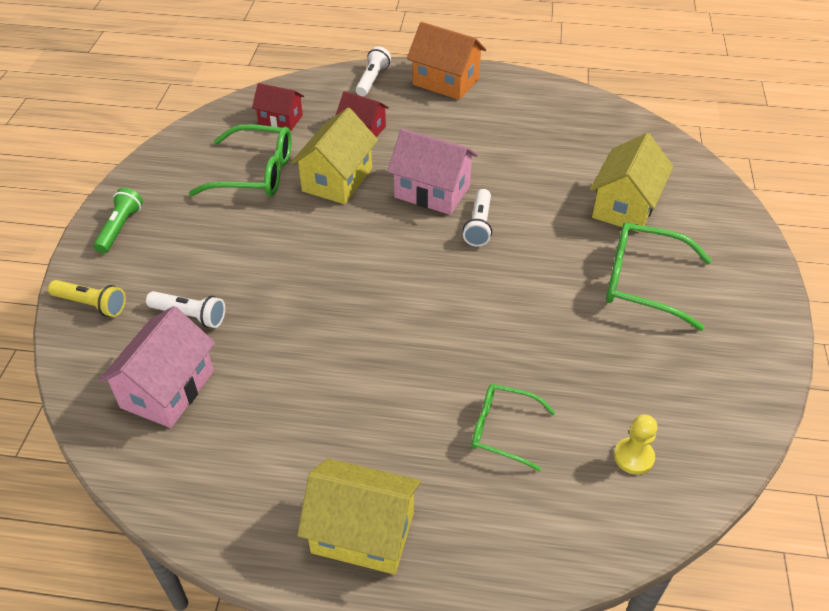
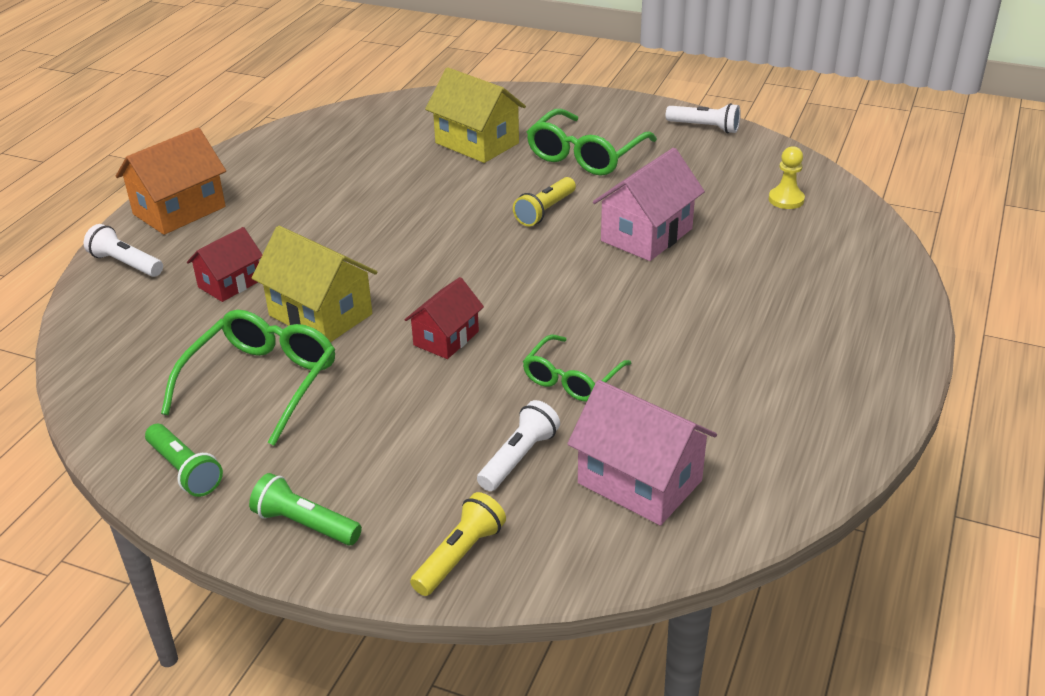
camera: 75 degrees left, 10 degrees down
red house [252,83,304,131] -> red house moved to [405,277,484,359]
yellow house [297,458,421,574] -> none
pink house [387,129,478,215] -> pink house moved to [593,148,705,261]
white flashlight [463,189,492,247] -> white flashlight moved to [666,103,741,133]
green glasses [472,384,556,472] -> green glasses moved to [523,335,631,402]
none -> green flashlight [145,424,223,497]
none -> yellow flashlight [513,177,576,226]

